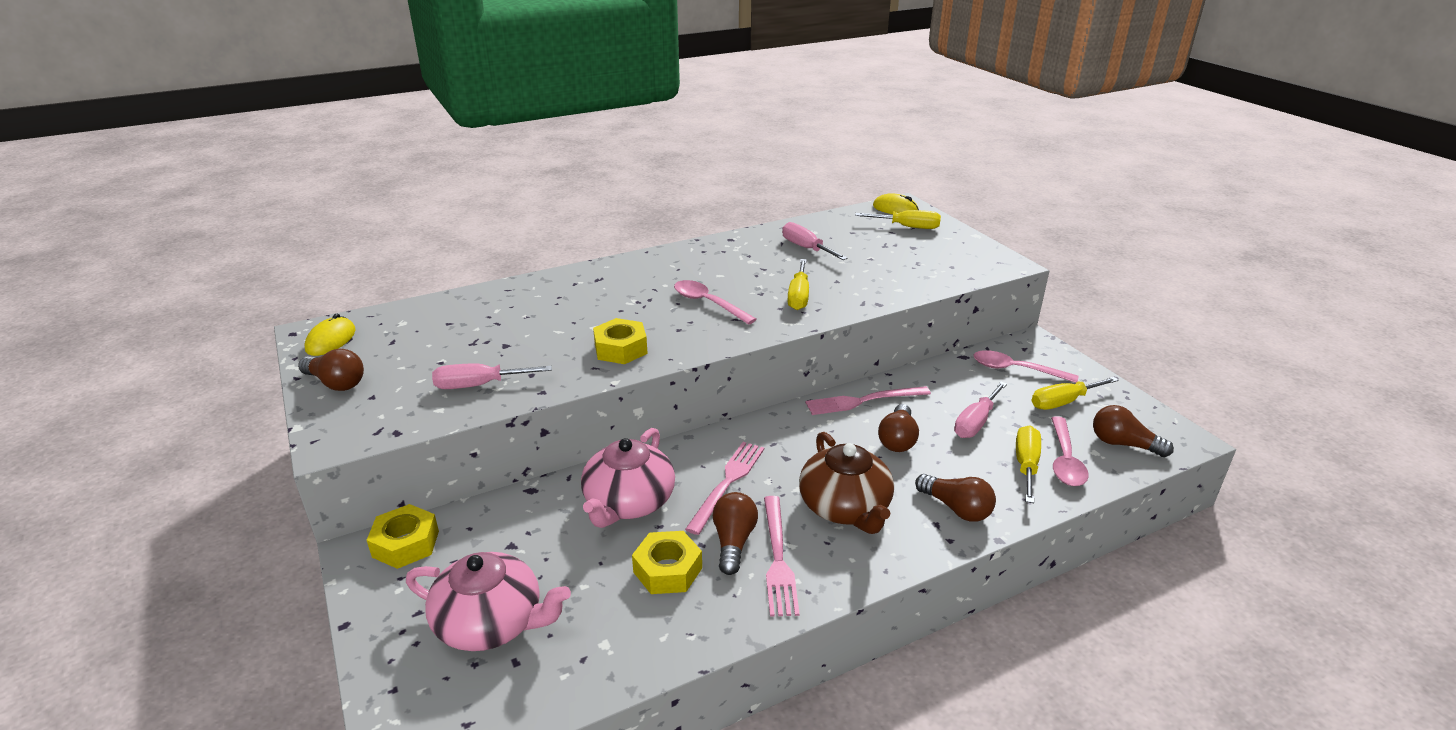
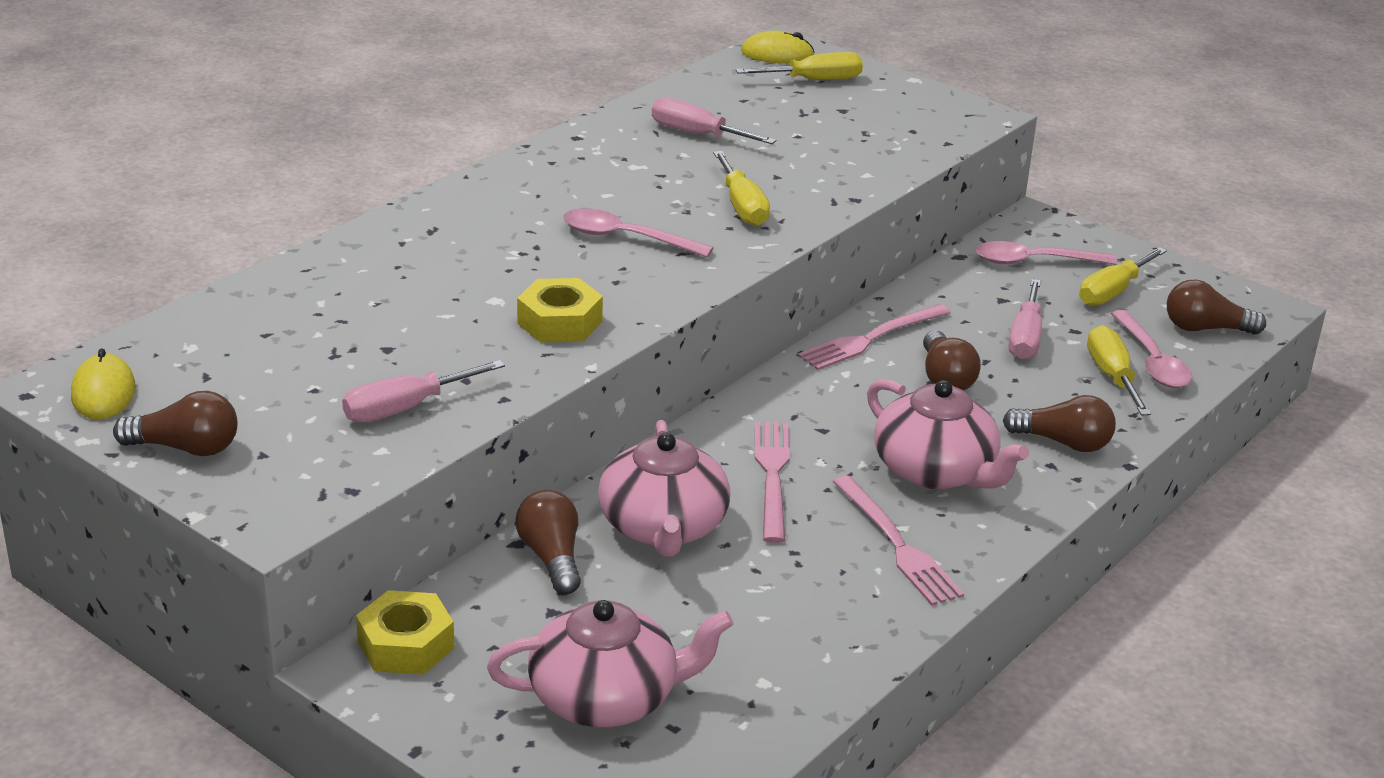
camera: 25 degrees left, 0 degrees up
yellow nut [632,531,702,594] -> none
brown light bulb [713,492,758,575] -> brown light bulb moved to [515,490,581,594]
brown teapot [799,432,894,534] -> pink teapot [867,379,1029,489]

